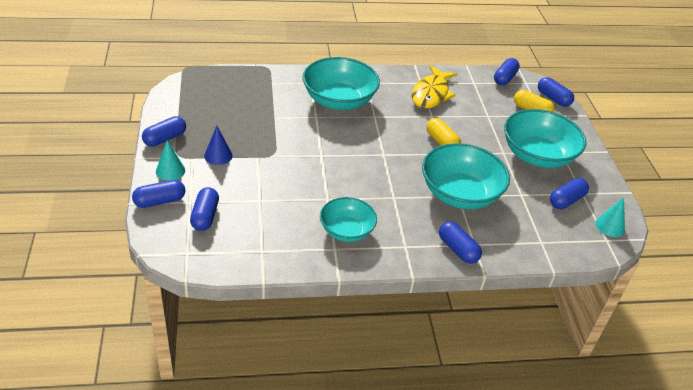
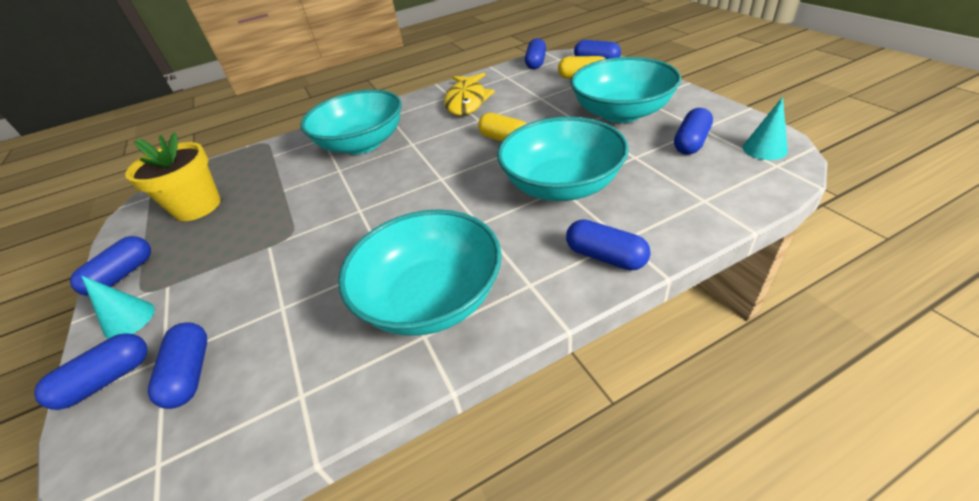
camera: 10 degrees left, 0 degrees up
blue cone [204,126,233,165] -> none
turquoise bowl [320,197,377,242] -> turquoise bowl [338,209,502,336], size x1.63
none -> yellow flower pot [125,133,221,221]

